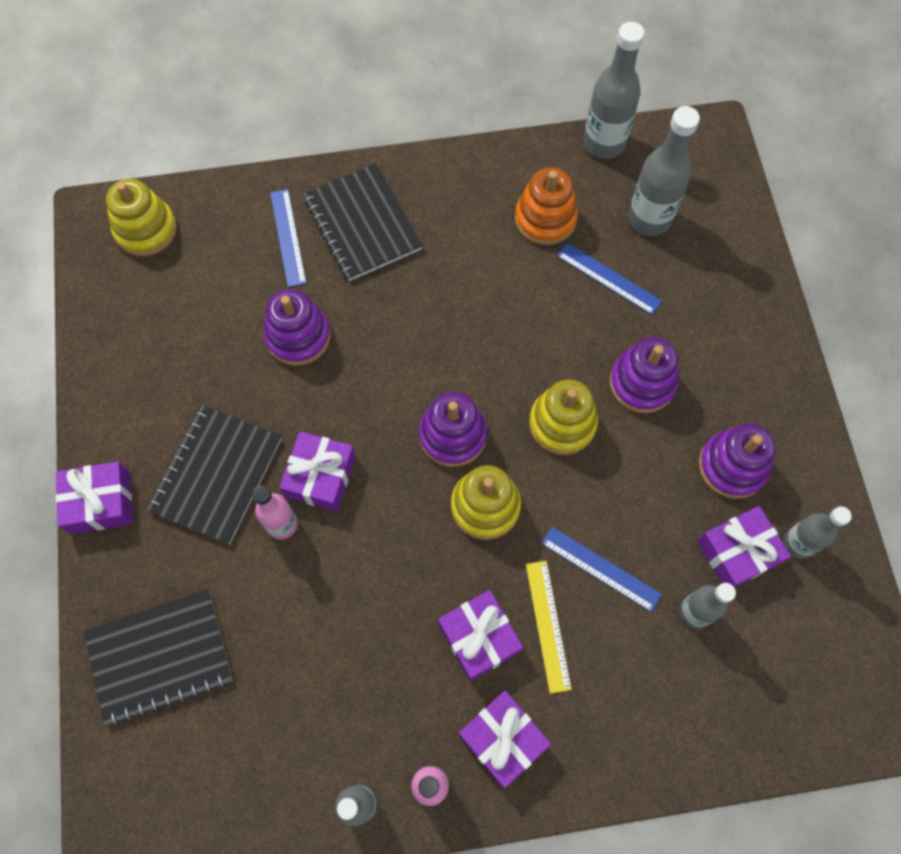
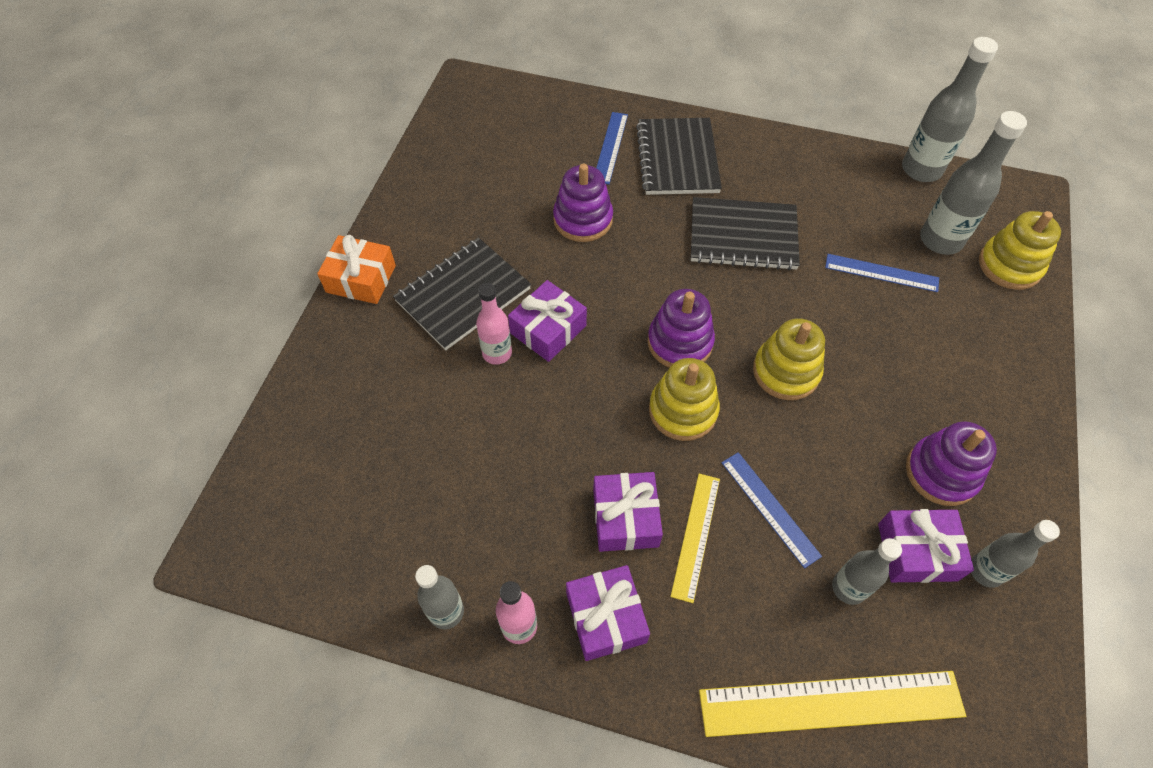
camera: 25 degrees right, 10 degrees down
purple gift [56,461,133,534] -> orange gift [317,235,396,304]
black notebook [84,589,233,725] -> black notebook moved to [691,197,800,270]
yellow stacking toy [106,179,177,256] -> yellow stacking toy moved to [979,211,1061,290]
orange stacking toy [515,167,578,245] -> none
blue ruler [557,243,662,315] -> blue ruler turned 45 degrees counterclockwise [825,254,939,292]
purple stacking toy [610,337,679,413] -> none
none -> yellow ruler [699,671,966,737]

